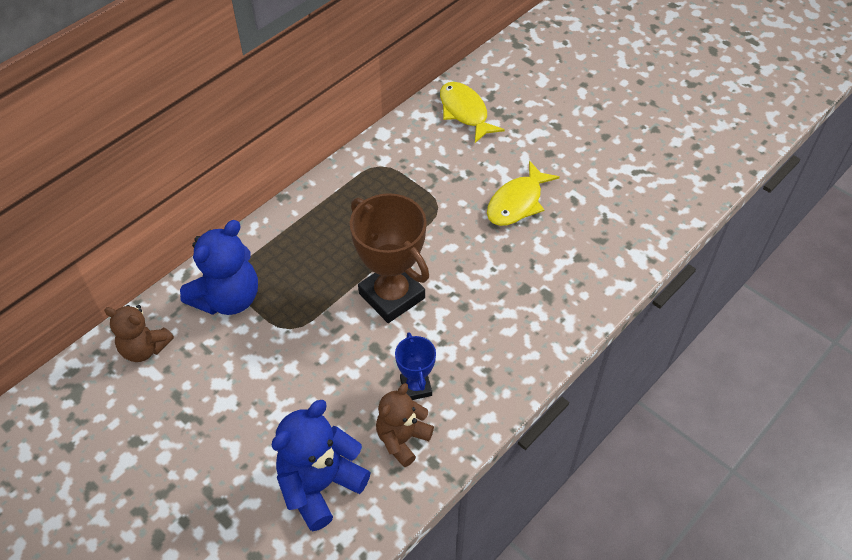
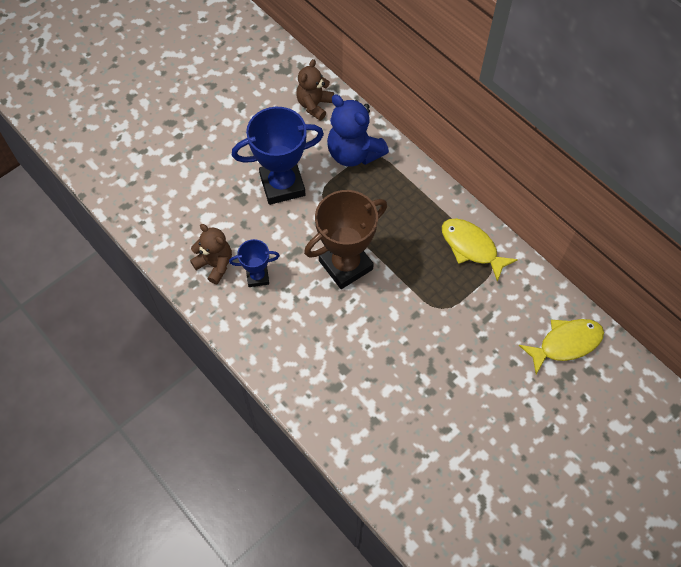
camera: 95 degrees right, 10 degrees up
blue teddy bear [272,400,371,531] -> none
yellow fish [487,161,560,226] -> yellow fish moved to [442,218,518,282]
none -> blue trophy [232,107,324,205]

